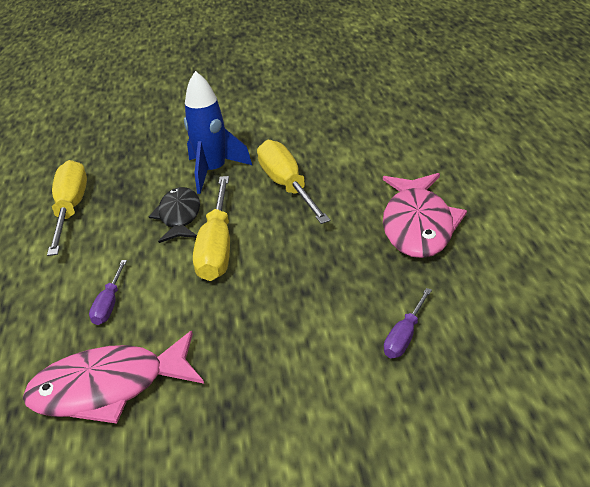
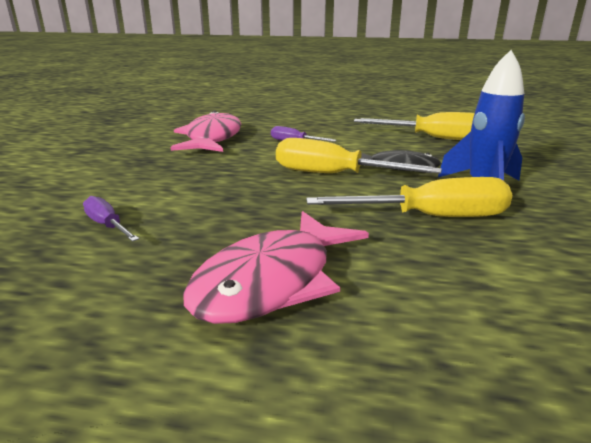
camera: 105 degrees right, 10 degrees down
pink fish [383,173,467,258] -> pink fish turned 75 degrees counterclockwise [183,211,369,324]

